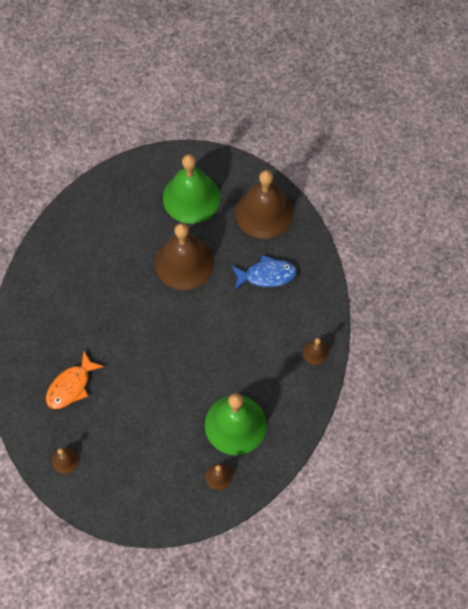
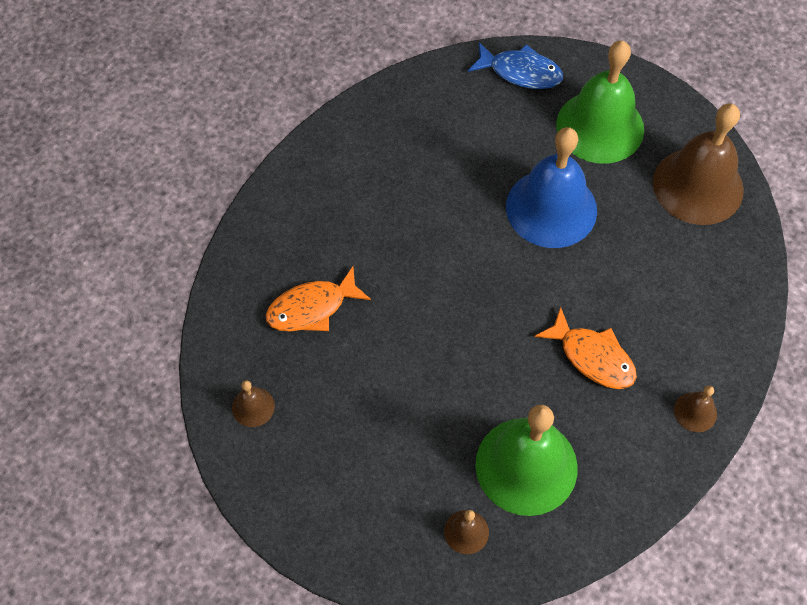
camera: 25 degrees right, 5 degrees down
brown bell [155,223,214,290] -> blue bell [506,127,597,248]
blue fish [231,255,297,290] -> blue fish moved to [468,42,563,89]
none -> orange fish [534,307,637,389]

